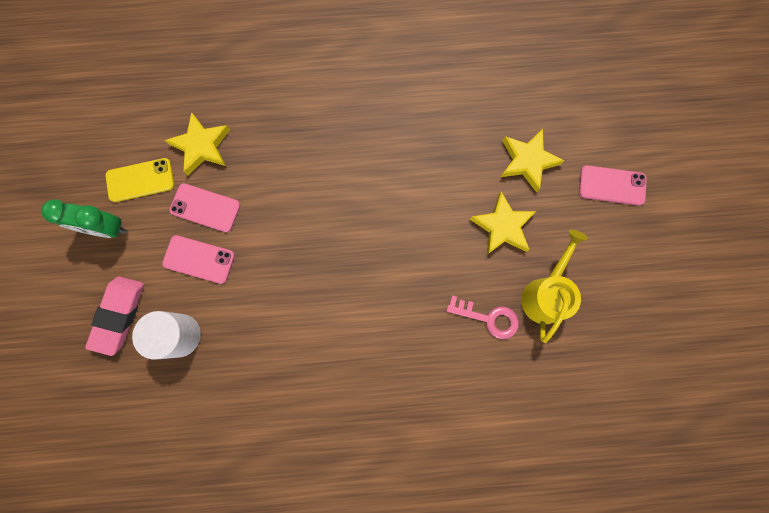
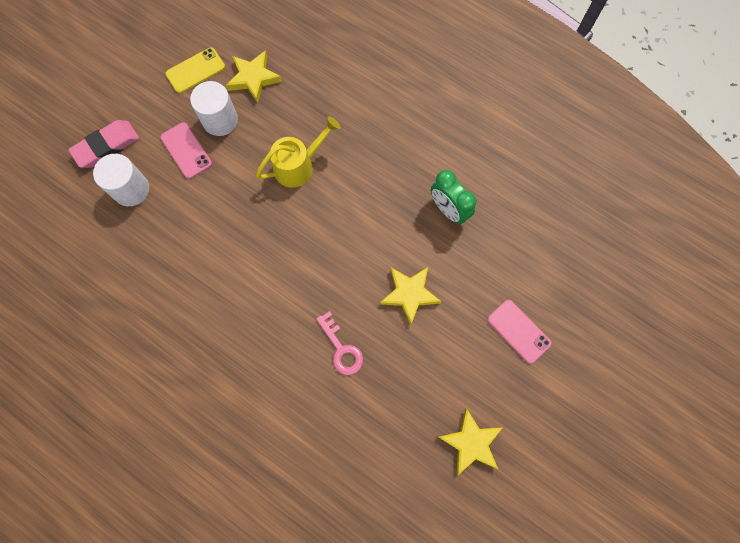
camera: 40 degrees right, 5 degrees down
green clock [41,199,127,238] -> green clock moved to [431,170,476,224]
yellow phone [105,158,174,202] -> yellow phone turned 60 degrees counterclockwise [166,47,225,93]
pink phone [169,183,241,232] -> white cylinder [190,81,238,136]
yellow star [501,129,564,192] -> yellow star moved to [439,408,502,475]
yellow watering can [521,230,588,343] -> yellow watering can moved to [256,116,340,188]

